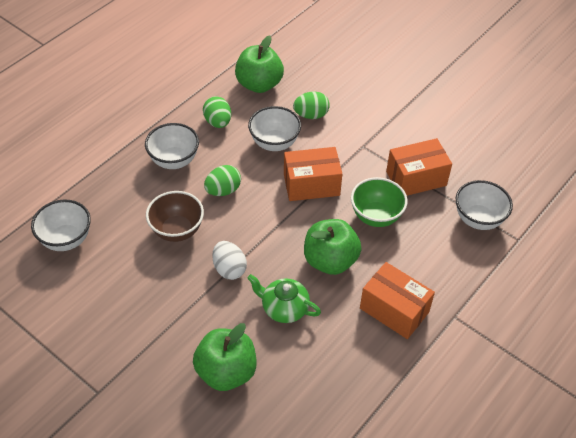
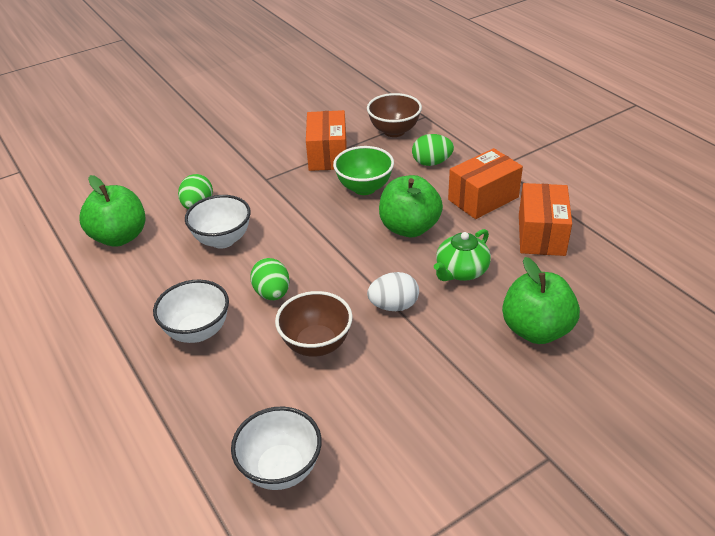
camera: 70 degrees left, 10 degrees down
green egg [203,96,231,128] -> green egg moved to [412,134,454,166]
orange box [284,147,342,201] -> orange box moved to [519,183,572,256]
white bowl [456,180,513,230] -> brown bowl [367,93,422,137]

